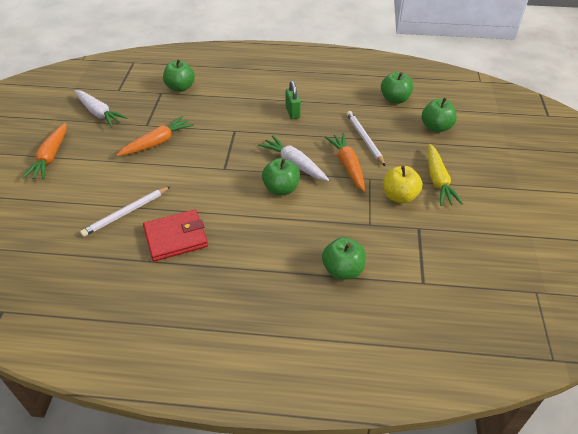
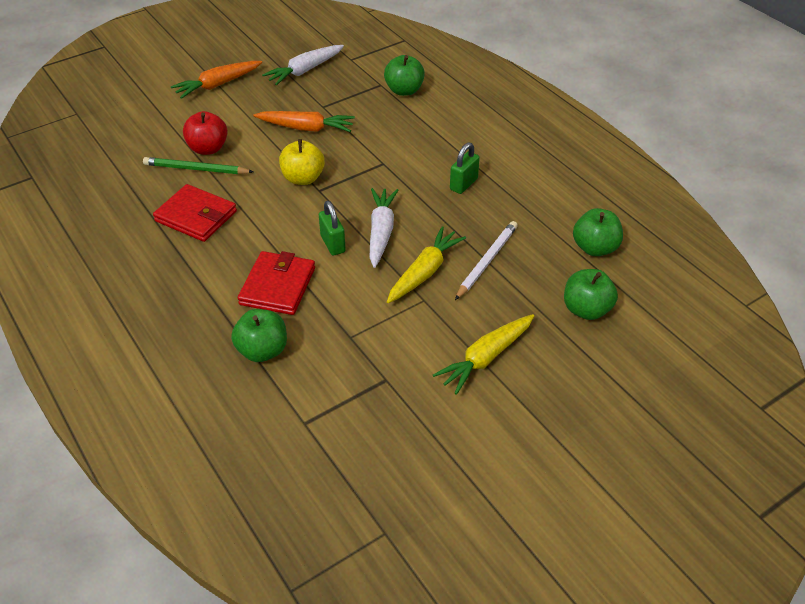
camera: 50 degrees right, 0 degrees up
white carrot [74,90,128,127] -> white carrot turned 45 degrees clockwise [262,45,344,86]
white pencil [80,186,171,237] -> green pencil [143,157,253,174]
green apple [262,158,300,195] -> green padlock [319,201,346,255]
orange carrot [325,133,365,192] -> yellow carrot [387,226,466,303]
yellow apple [383,166,423,203] -> yellow apple moved to [279,139,325,185]
none -> red apple [183,111,228,155]
none -> red wallet [238,251,315,315]

